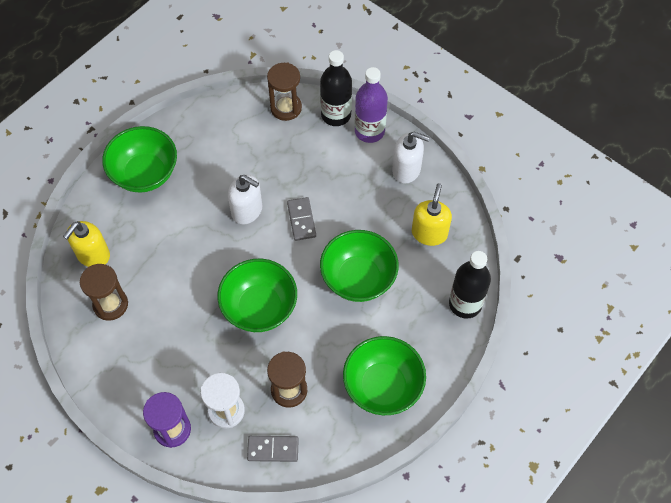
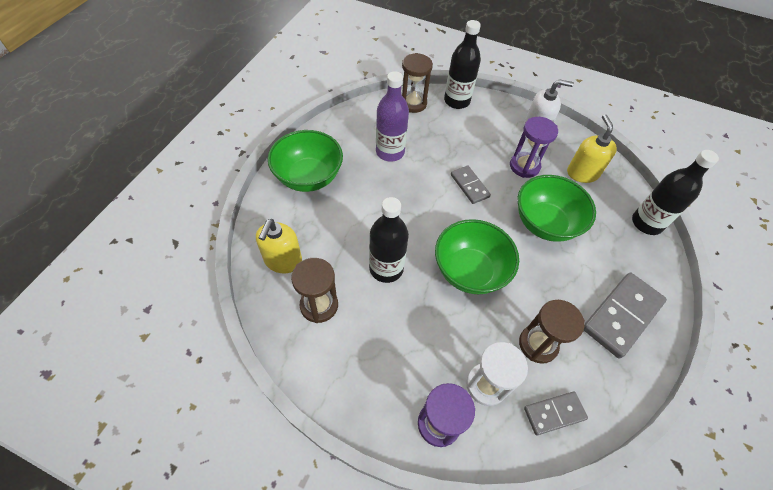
camera: 20 degrees left, 5 degrees down
white soap dispenser [228,175,262,225] -> none
green bowl [343,336,426,415] -> grey domino [584,273,667,358]
purple bottle [355,67,388,143] -> purple bottle moved to [376,71,409,162]
none -> black bottle [369,197,409,283]
none -> purple hourglass [510,117,558,178]

